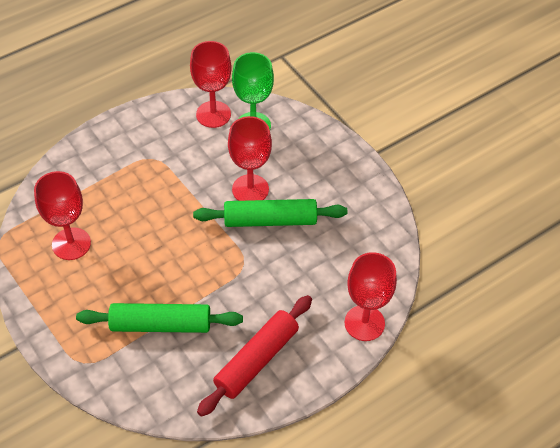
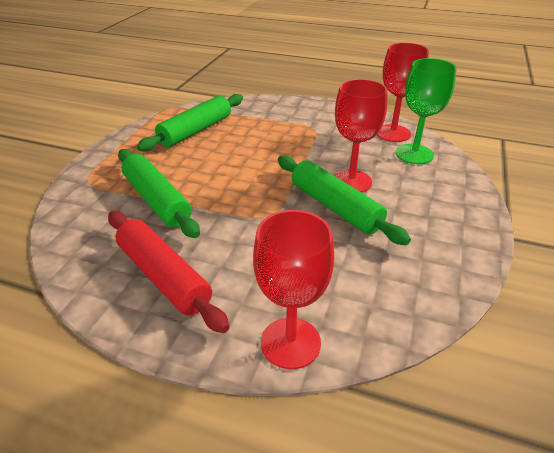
camera: 55 degrees right, 15 degrees down
red goblet [34,171,91,260] -> green rolling pin [137,94,243,152]
red rolling pin [197,295,312,417] -> red rolling pin turned 45 degrees clockwise [108,211,230,333]

